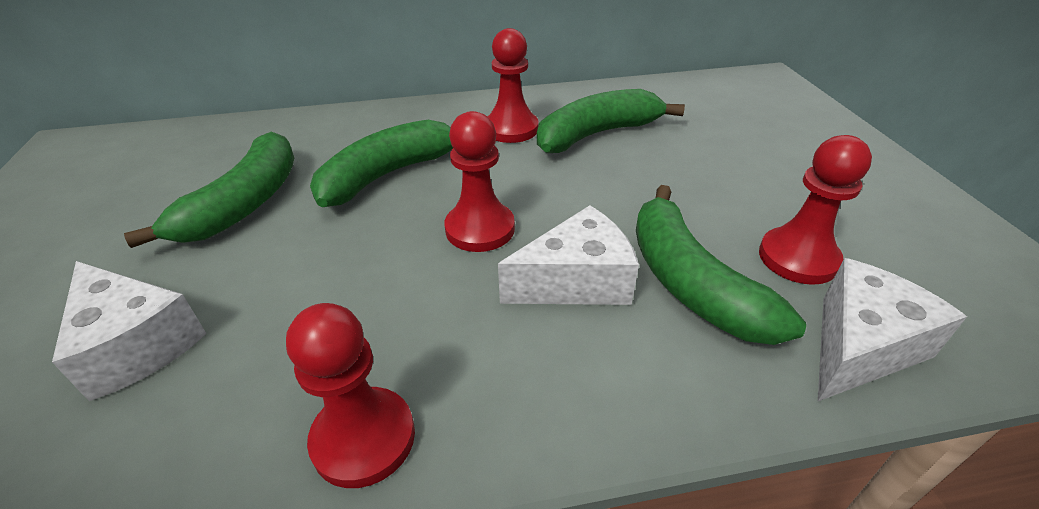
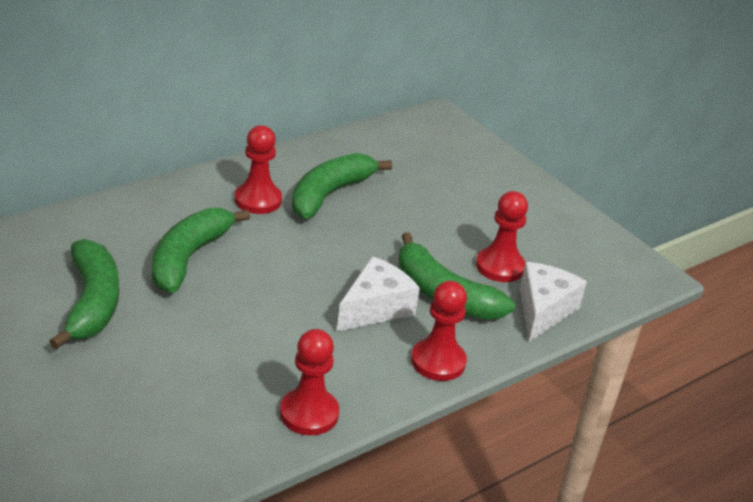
camera: 30 degrees left, 5 degrees down
white cheese [52,261,207,401] -> none
red pawn [445,111,515,252] -> red pawn moved to [411,281,467,381]

